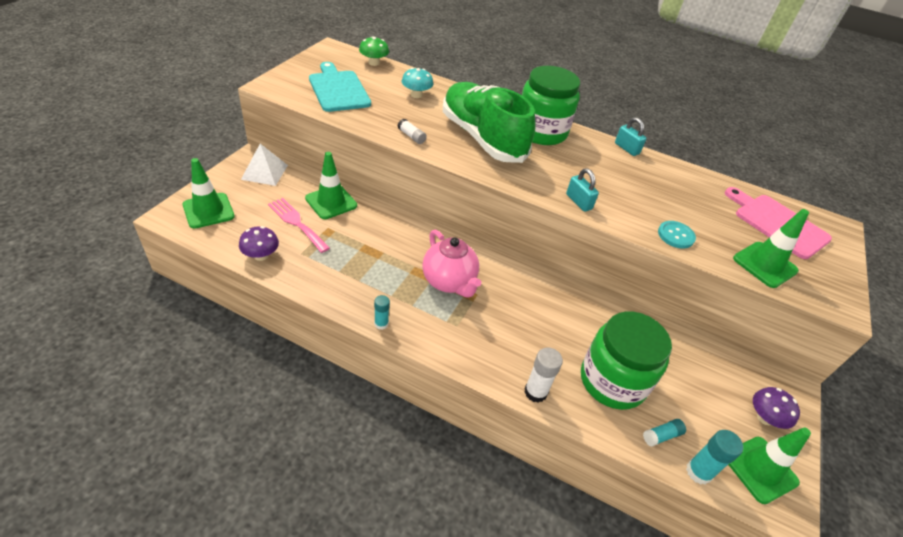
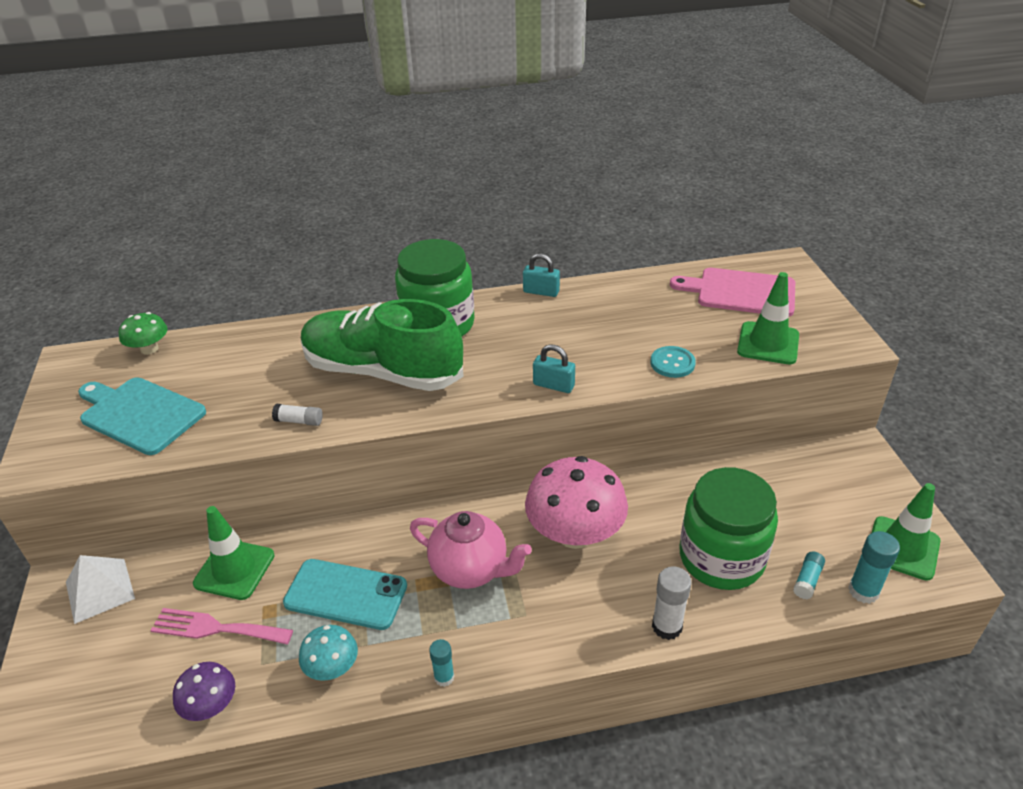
camera: 30 degrees left, 5 degrees down
green traffic cone [182,158,235,229] -> none
turquoise mushroom [402,68,433,98] -> turquoise mushroom moved to [299,625,358,681]
purple mushroom [753,387,800,429] -> none
none -> turquoise phone [283,559,407,630]
none -> pink mushroom [525,456,628,549]

